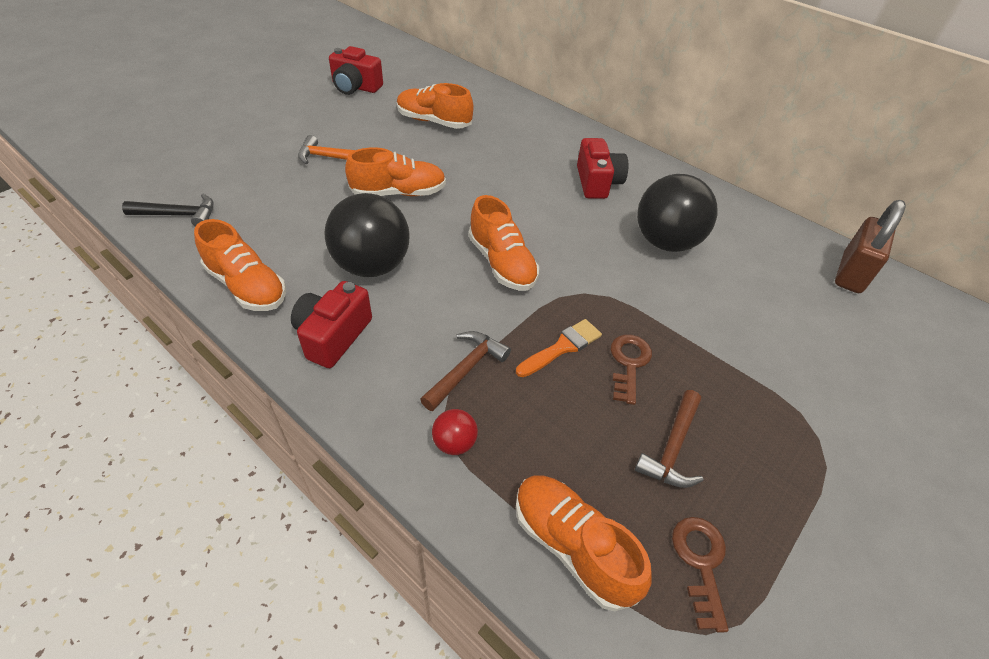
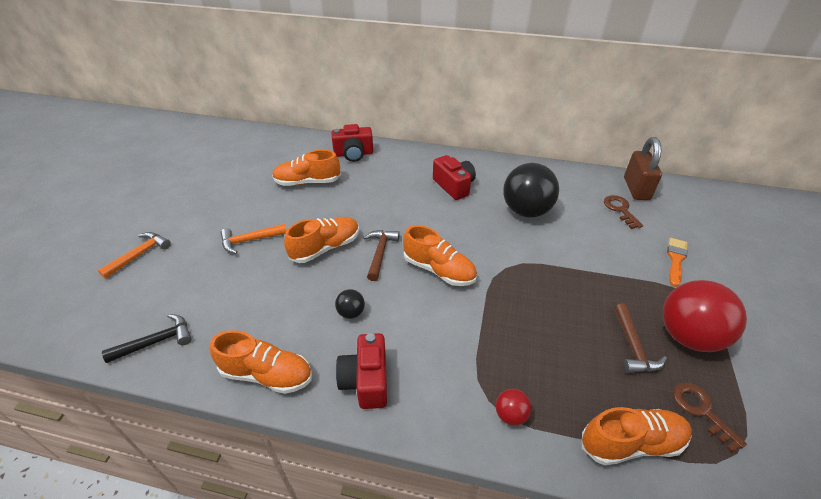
camera: 25 degrees left, 5 degrees down
black ball [324,193,410,277] -> black ball [335,289,365,319], size x0.44
red camera [329,46,383,95] -> red camera moved to [332,124,373,162]
brown hammer [420,331,511,411] -> brown hammer moved to [363,230,400,281]
orange brush [516,319,602,377] -> orange brush moved to [667,238,688,287]
orange shoe [516,475,651,612] -> orange shoe turned 150 degrees clockwise [582,407,692,465]
brown key [611,334,652,405] -> brown key moved to [604,195,643,229]
none -> orange hammer [98,232,171,279]
none -> red ball [663,280,747,352]

